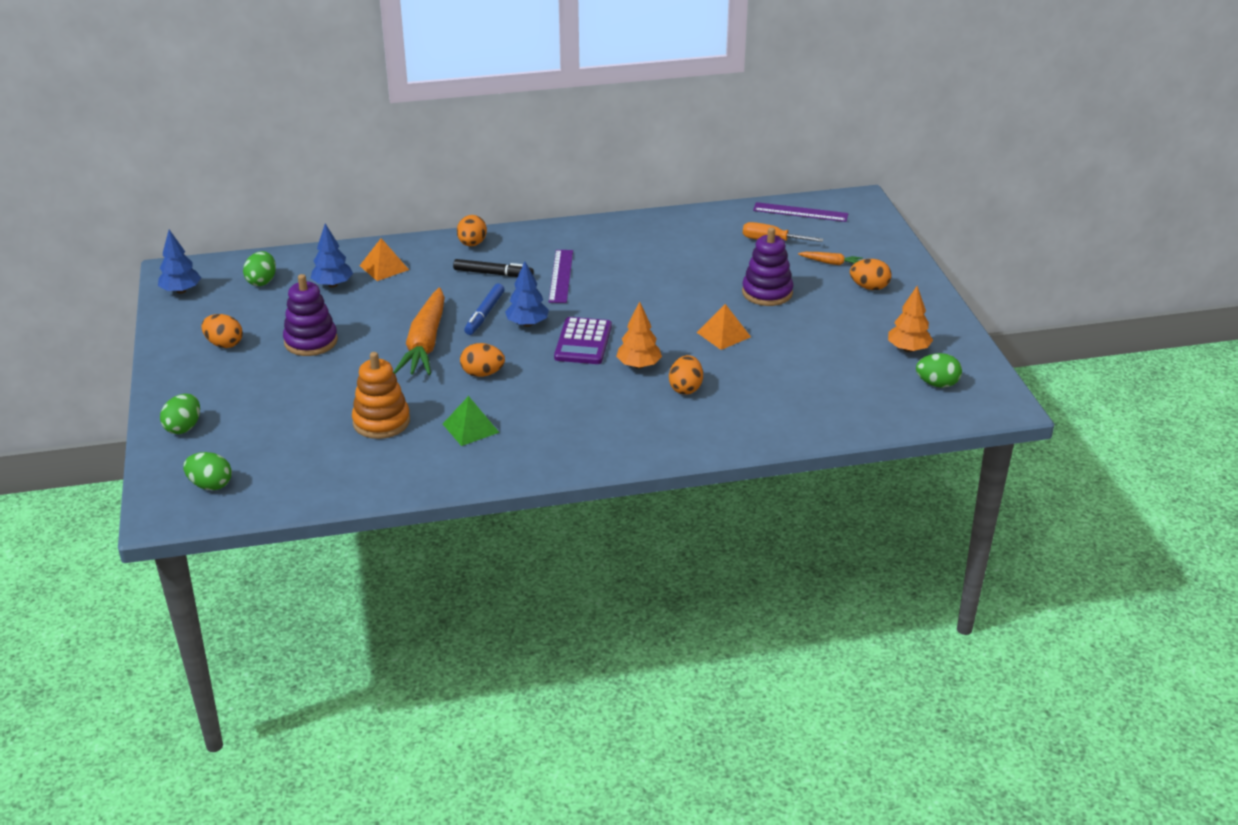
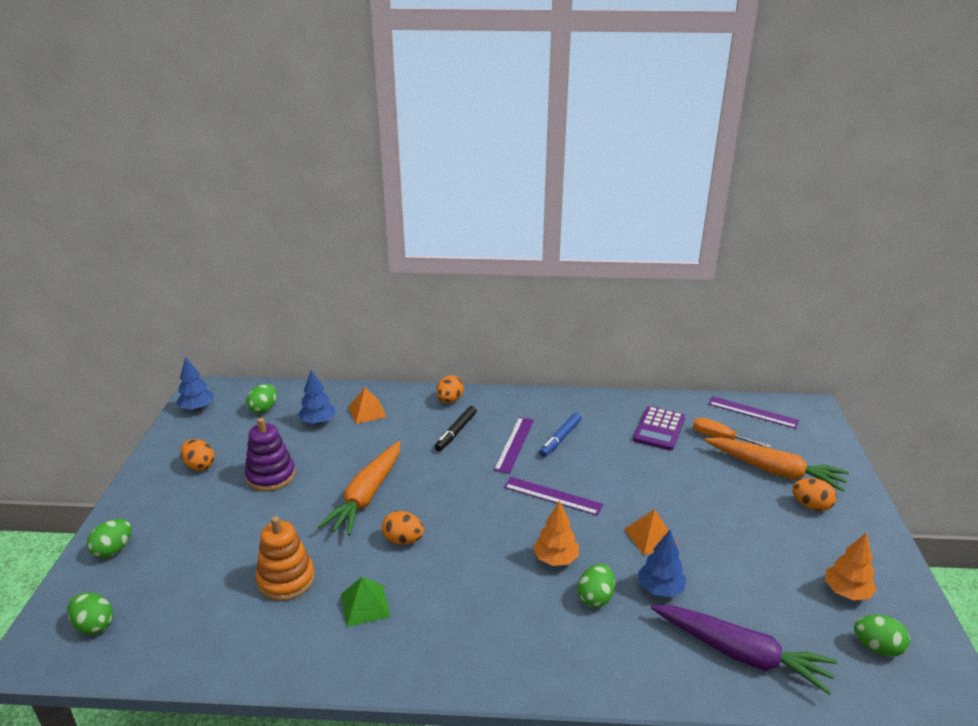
camera: 15 degrees right, 5 degrees down
black marker [453,259,534,277] -> black marker turned 90 degrees clockwise [435,406,477,451]
blue marker [464,284,505,335] -> blue marker moved to [539,413,581,457]
blue tree [505,262,549,327] -> blue tree moved to [638,530,687,597]
purple calculator [554,317,612,364] -> purple calculator moved to [633,406,685,450]
orange egg [669,355,703,395] -> green egg [578,564,615,608]
purple stacking toy [742,227,793,306] -> none
orange carrot [798,252,863,265] -> orange carrot [704,438,849,492], size x2.22
none -> purple ruler [504,477,603,516]
none -> purple carrot [651,605,838,695]

